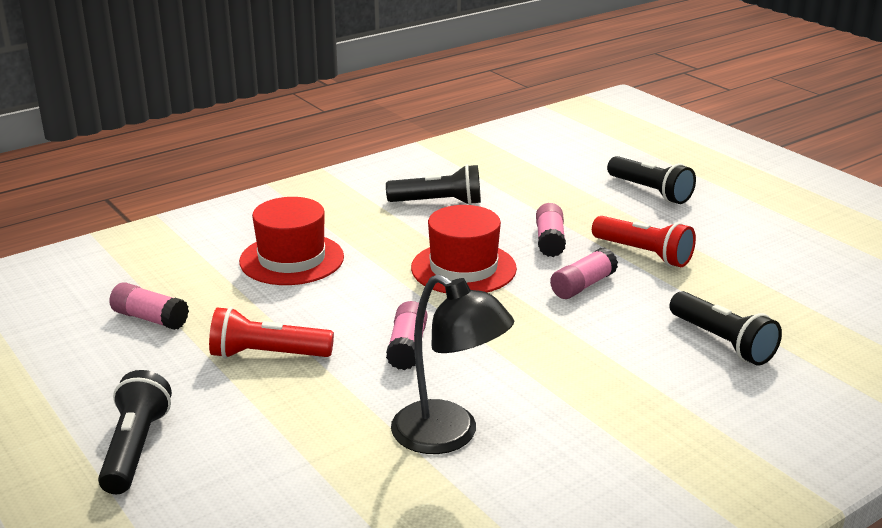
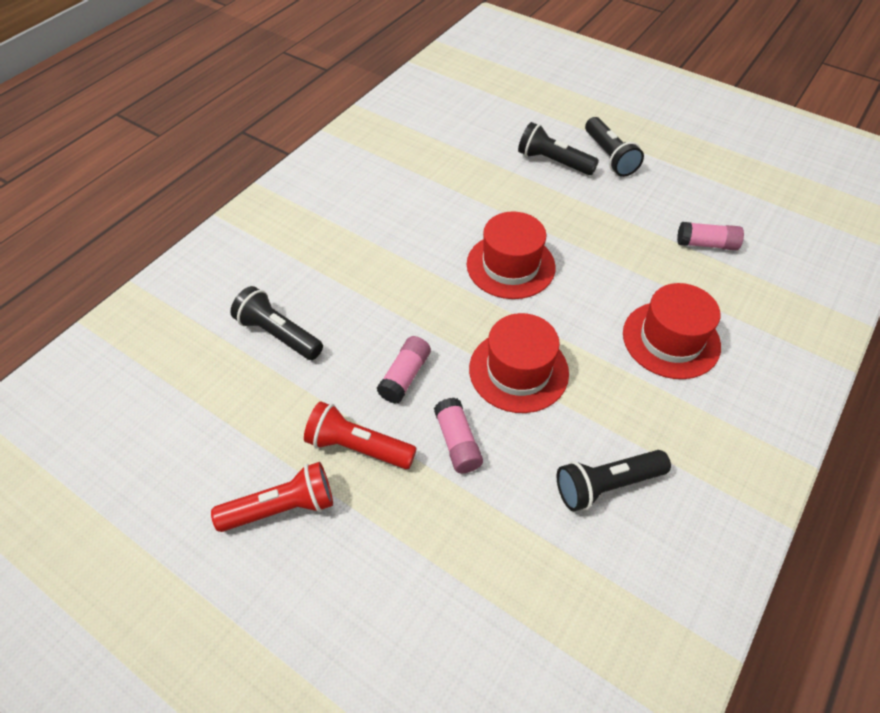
camera: 160 degrees right, 25 degrees up
red flashlight [209,307,334,359] -> red flashlight moved to [211,462,333,532]
pink glue stick [386,301,427,370] -> red hat [467,211,556,299]
black lamp [391,274,514,454] -> none
black flashlight [607,156,696,204] -> black flashlight moved to [518,122,599,175]

